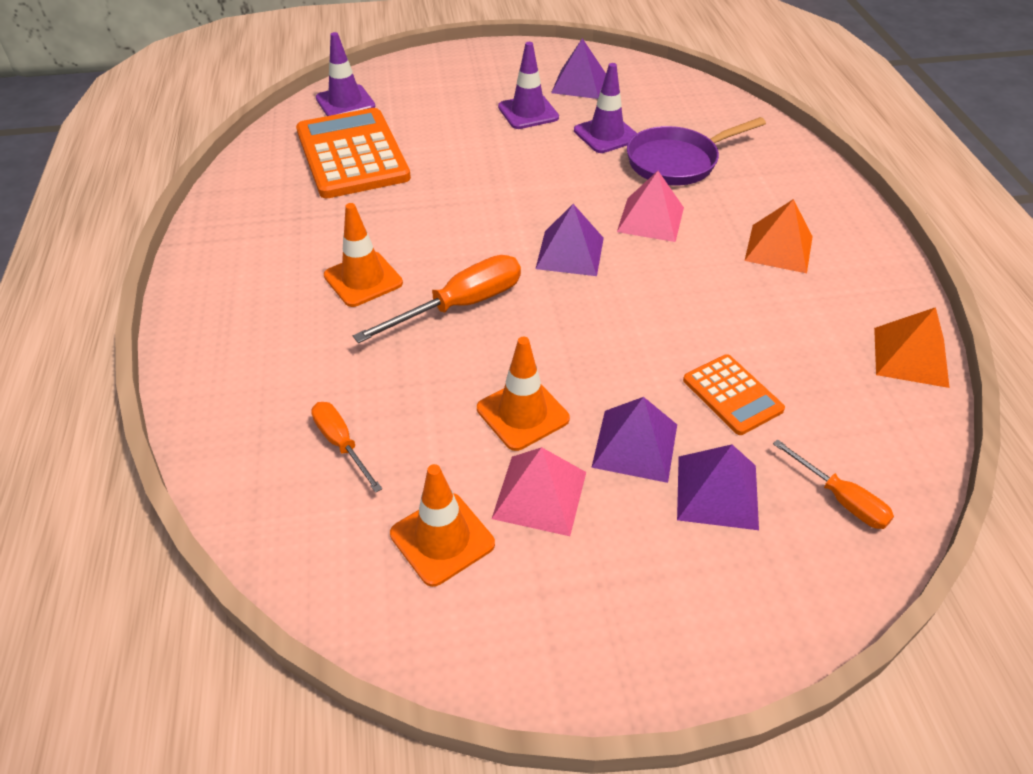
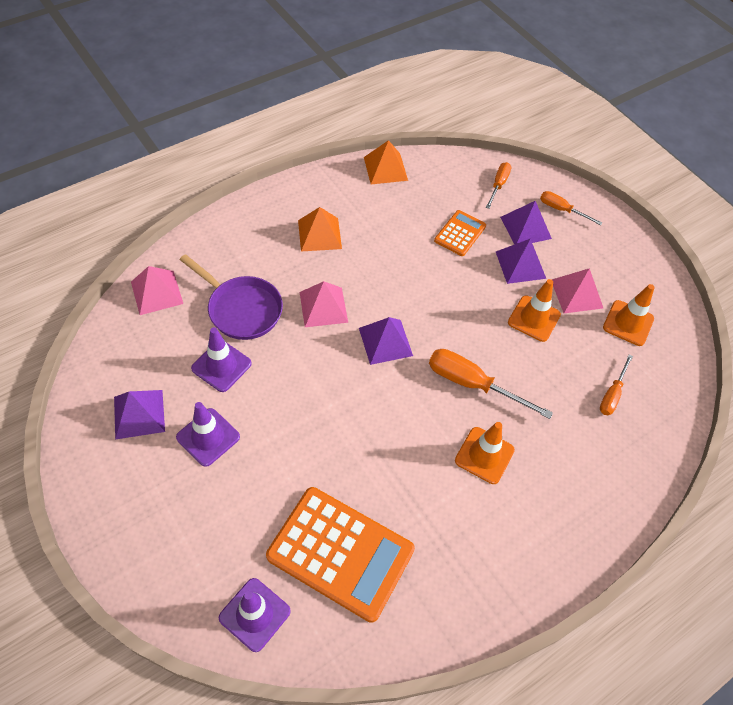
camera: 120 degrees left, 10 degrees up
orange calculator [296,108,411,198] -> orange calculator turned 105 degrees counterclockwise [266,487,415,623]
none -> pink pyramid [131,266,183,315]
none -> orange screwdriver [540,191,602,225]

